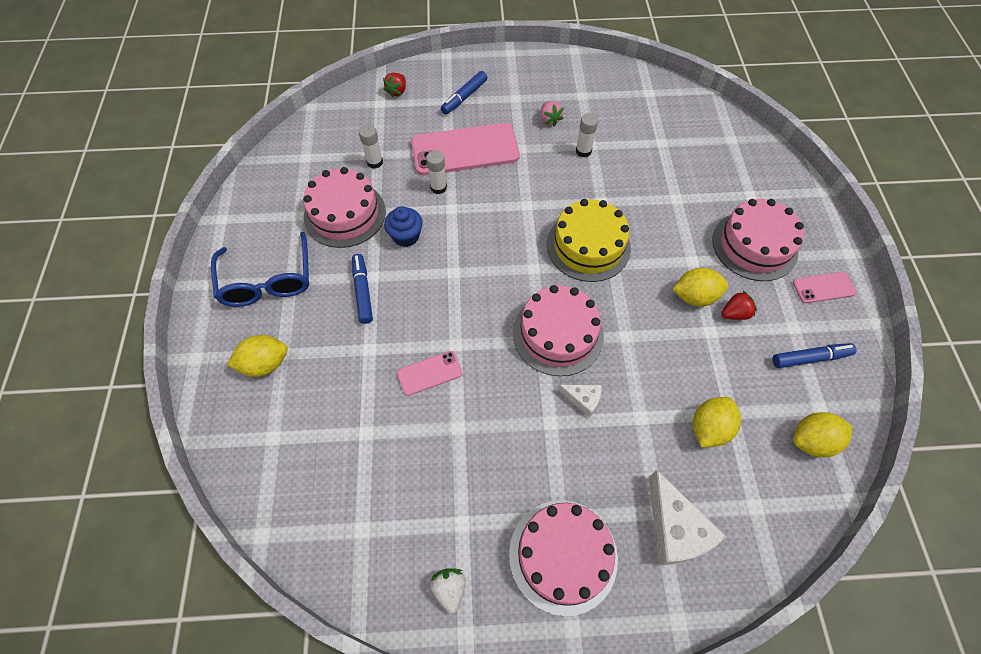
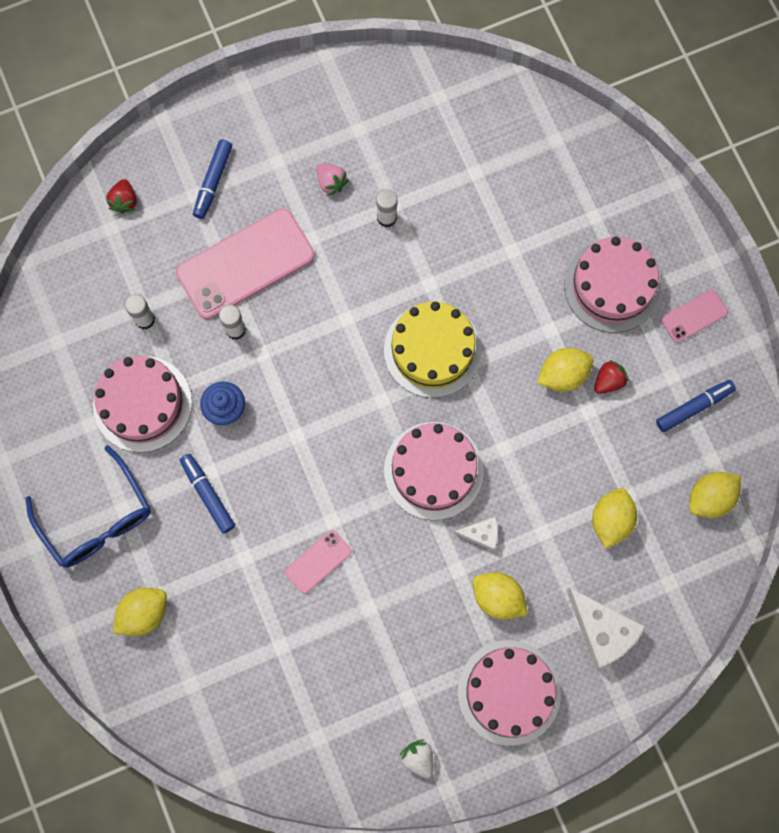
camera: 20 degrees left, 15 degrees up
none -> yellow lemon [473,572,528,620]

